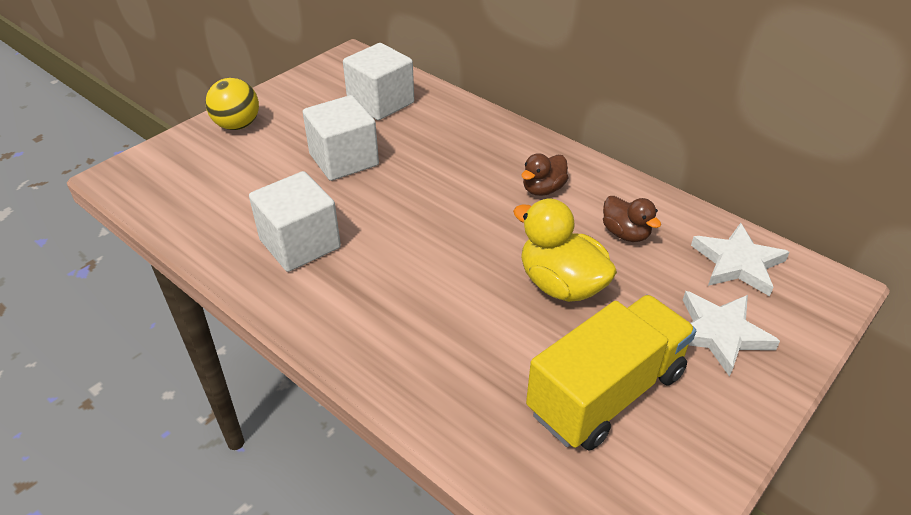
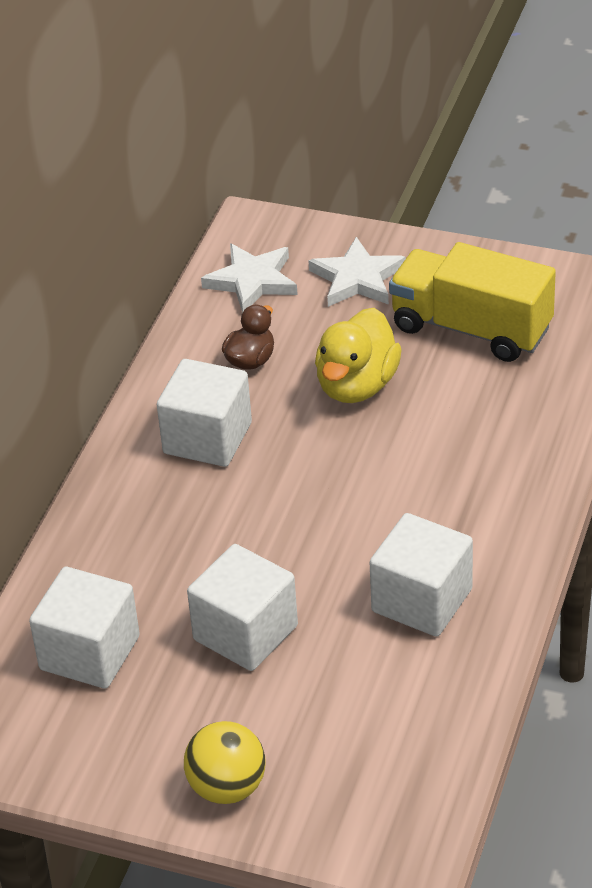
camera: 110 degrees left, 0 degrees up
brown duck [521,153,568,196] -> white cube [157,359,252,467]

